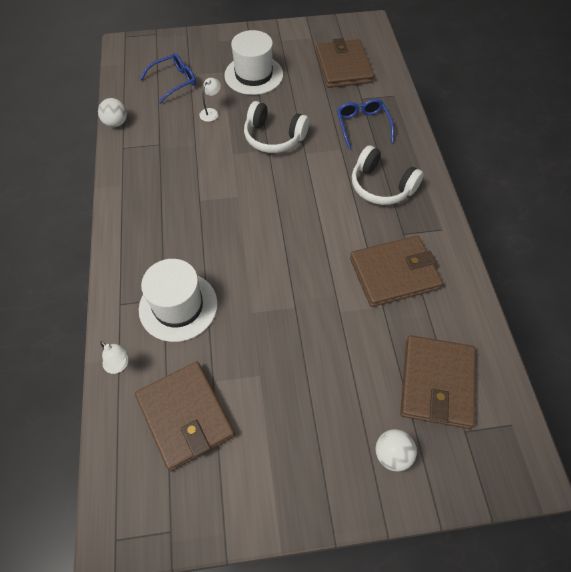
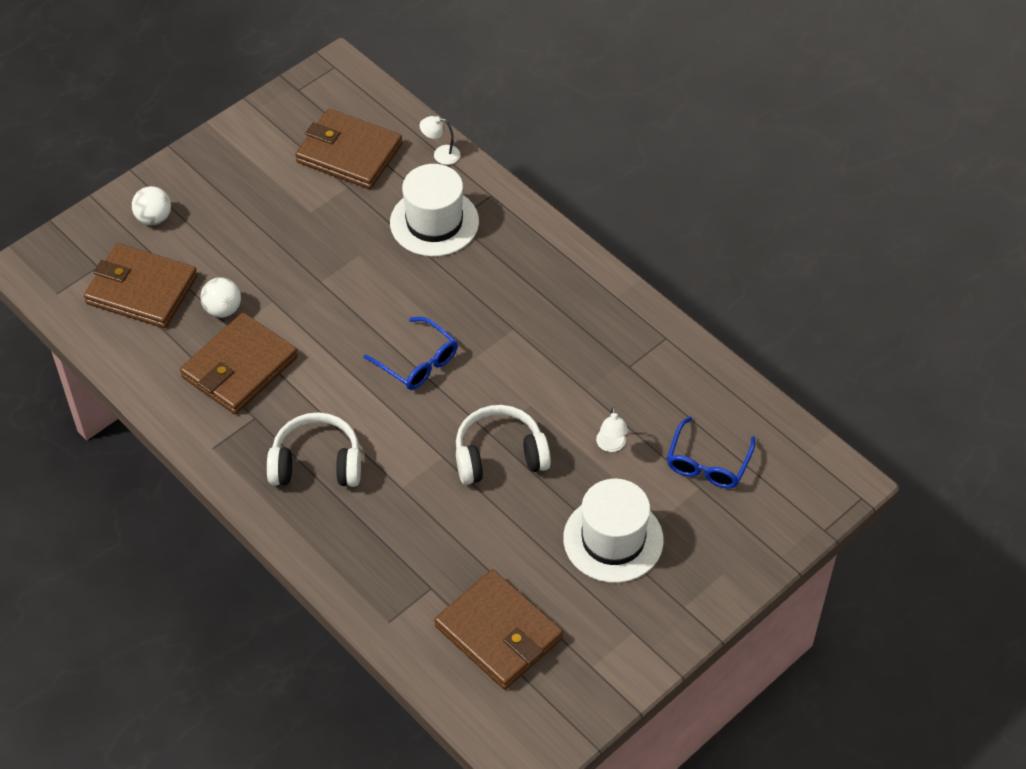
camera: 145 degrees right, 5 degrees down
white ball [98,98,127,127] -> white ball moved to [201,277,241,318]
blue glasses [337,99,394,149] -> blue glasses moved to [363,317,458,390]
brown wallet [400,335,475,429] -> brown wallet turned 45 degrees counterclockwise [84,243,198,328]

